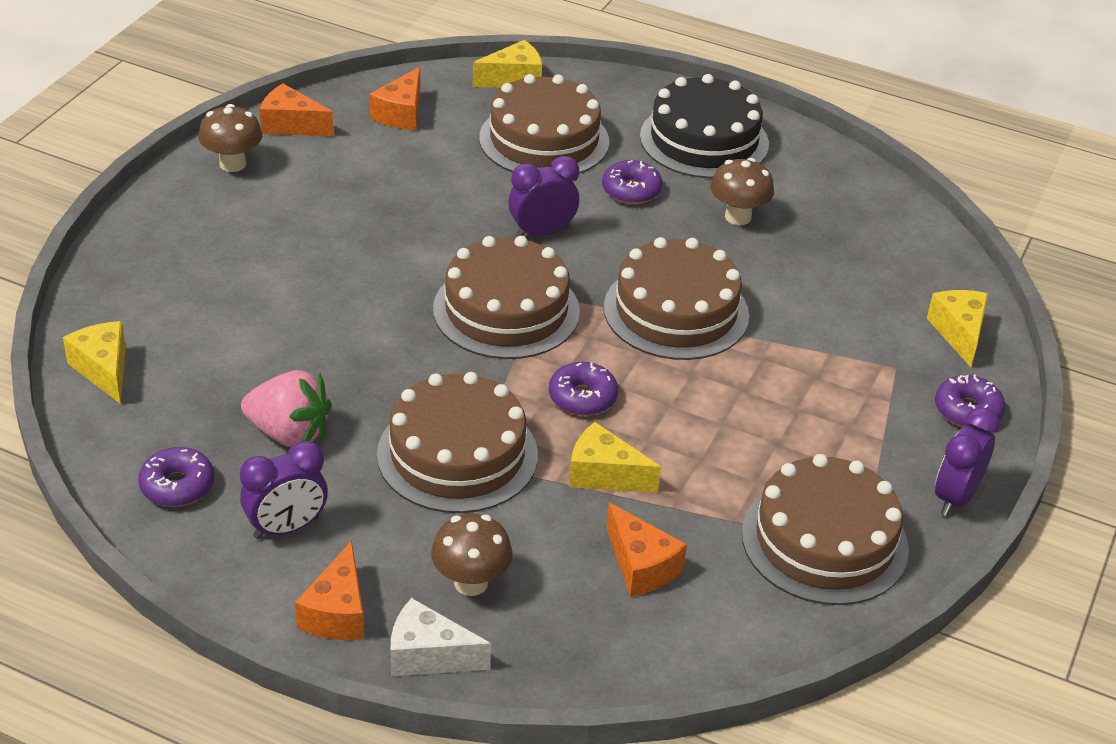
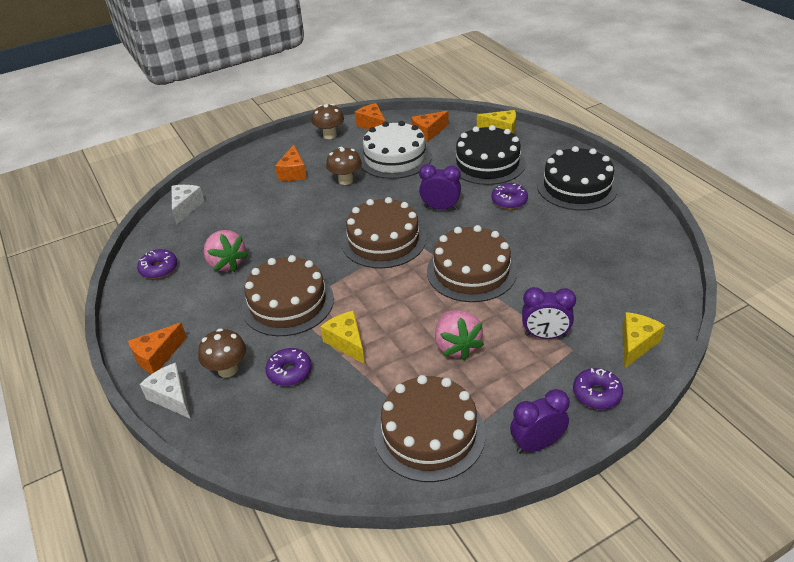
camera: 40 degrees right, 0 degrees up
yellow cheese [63,321,126,404] -> white cheese [171,185,204,224]
purple clock [240,441,328,539] -> purple clock moved to [522,287,576,339]
brown cake [479,74,609,174] -> black cake [450,125,526,185]
purple donut [549,362,618,416] -> purple donut moved to [265,348,312,386]
orange cheese [606,503,687,597] -> orange cheese moved to [275,145,307,181]
brown mushroom [710,158,774,225] -> brown mushroom moved to [326,147,362,185]
none -> white cake [359,121,432,179]
none -> pink strawberry [435,310,484,361]

